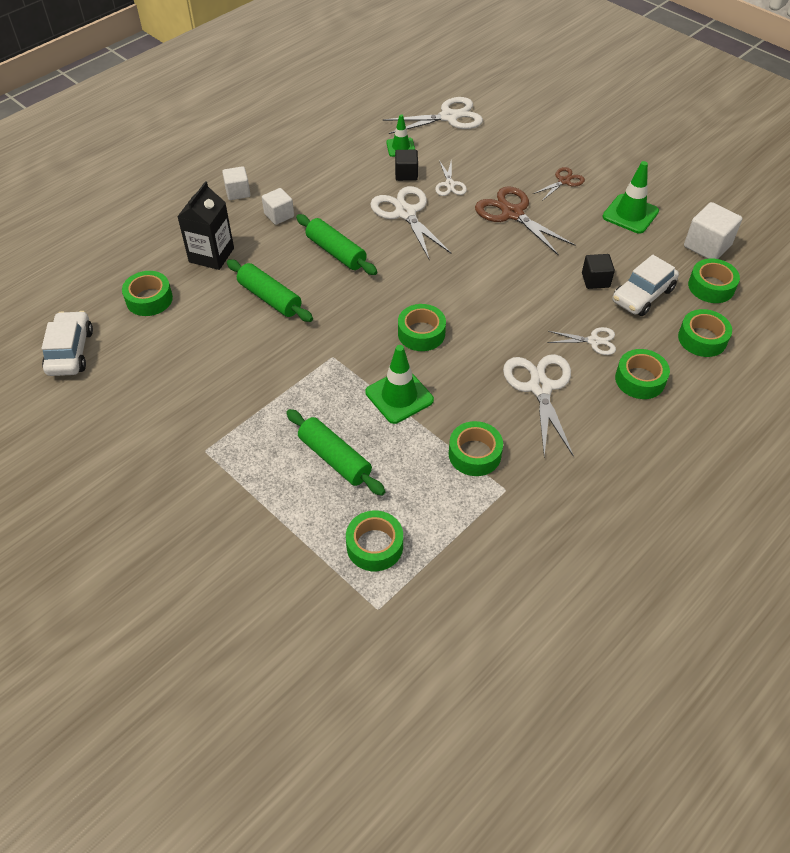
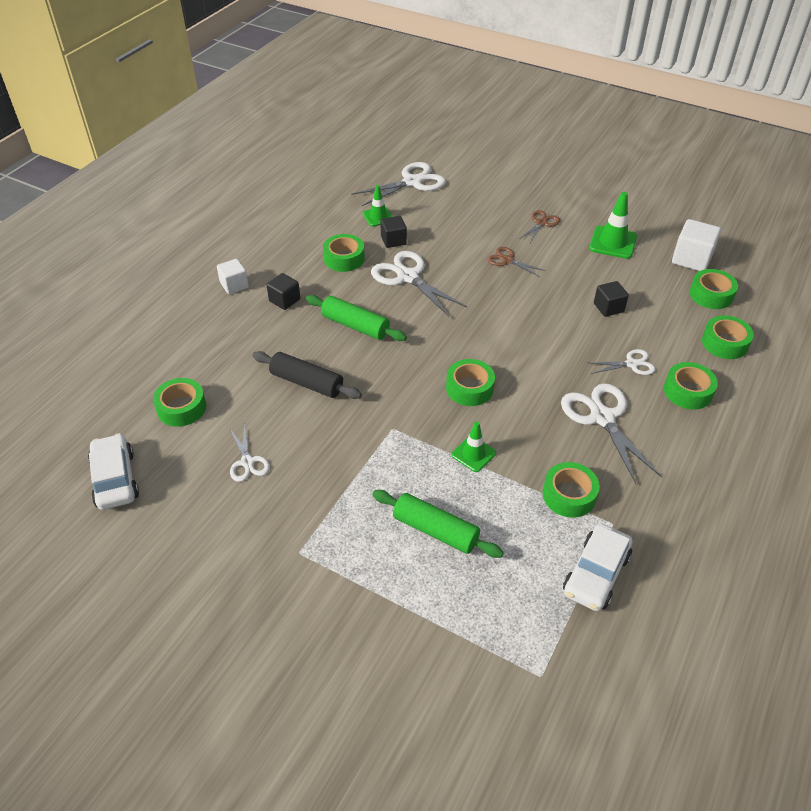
camera: 15 degrees left, 5 degrees down
black carton [177,181,234,270] -> none
green rolling pin [227,259,313,322] -> black rolling pin [252,351,362,399]
white cube [262,188,294,225] -> black cube [266,273,300,310]
green tape [346,511,403,571] -> green tape moved to [323,234,365,272]
green traffic cone [366,345,434,424] -> green traffic cone [451,422,496,472], size x0.64
white scissors [435,159,467,196] -> white scissors moved to [230,423,270,482]
brown scissors [475,186,576,256] -> brown scissors [487,247,546,277], size x0.56
white car [612,255,679,316] -> white car moved to [563,524,632,611]

